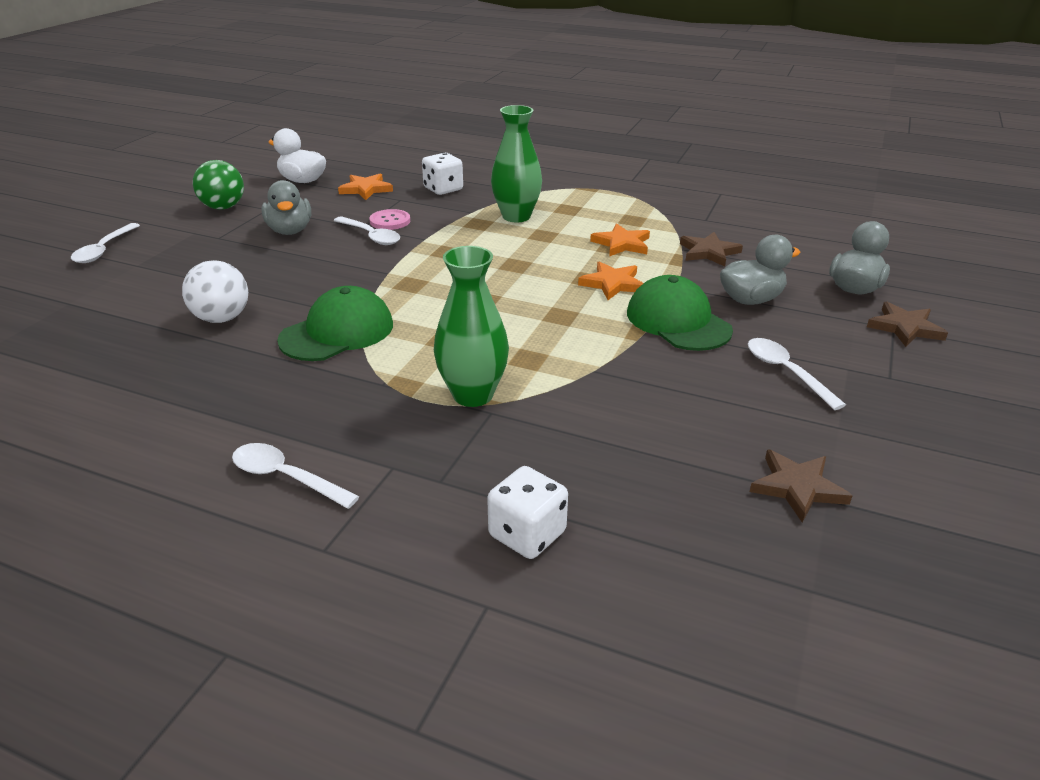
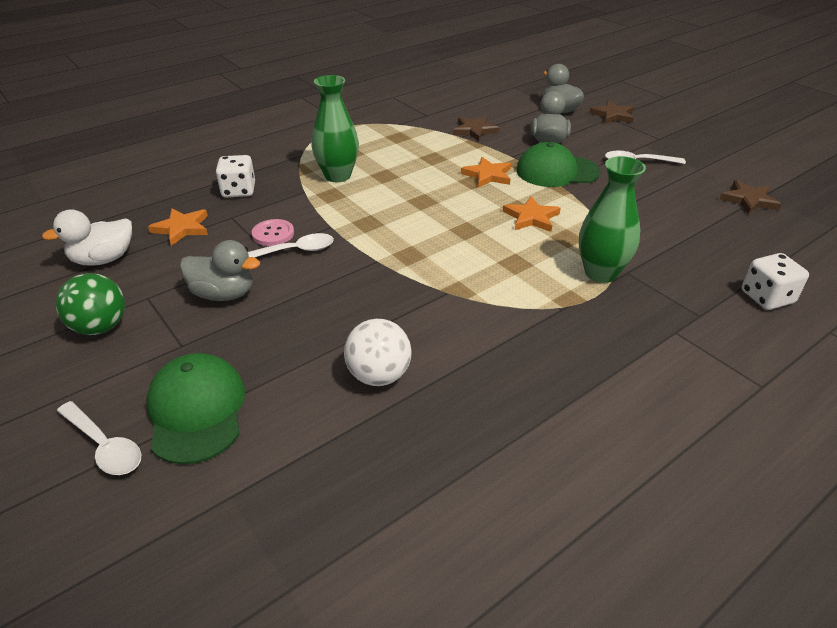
camera: 60 degrees left, 5 degrees up
white spoon [232,443,360,509] -> none
green cap [277,286,393,361] -> green cap moved to [146,353,245,464]
orange star [590,223,650,257] -> orange star moved to [503,196,561,232]

